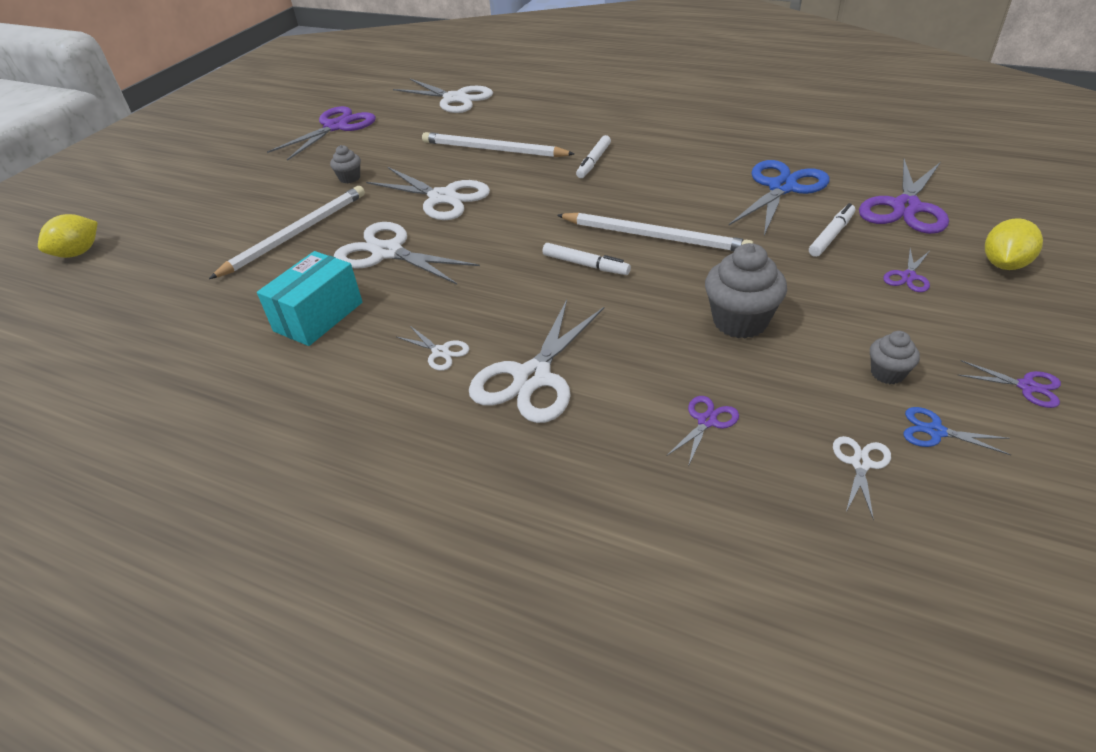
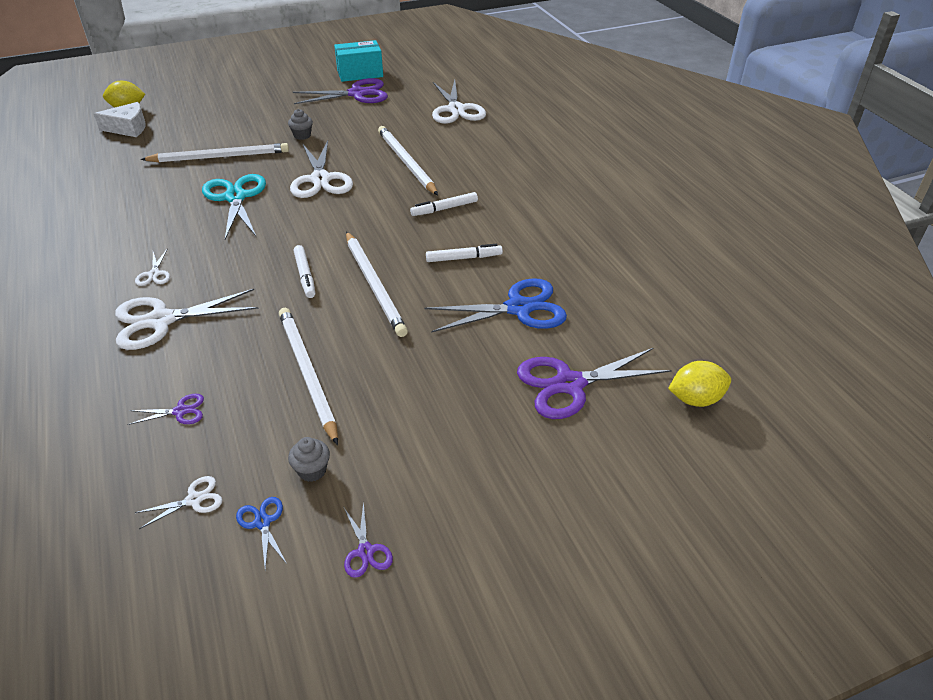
camera: 40 degrees right, 0 degrees up
turquoise box [257,251,362,346] -> turquoise box moved to [334,40,383,82]
white scissors [334,222,480,285] -> turquoise scissors [202,174,266,240]
grey cupcake [705,243,787,339] -> white pencil [279,308,338,445]
white marker [809,203,855,257] -> white marker moved to [426,244,503,262]
purple scissors [883,248,930,292] -> none
yellow lemon [985,218,1043,270] -> yellow lemon moved to [668,361,731,407]
none -> white cheese [94,102,146,137]

